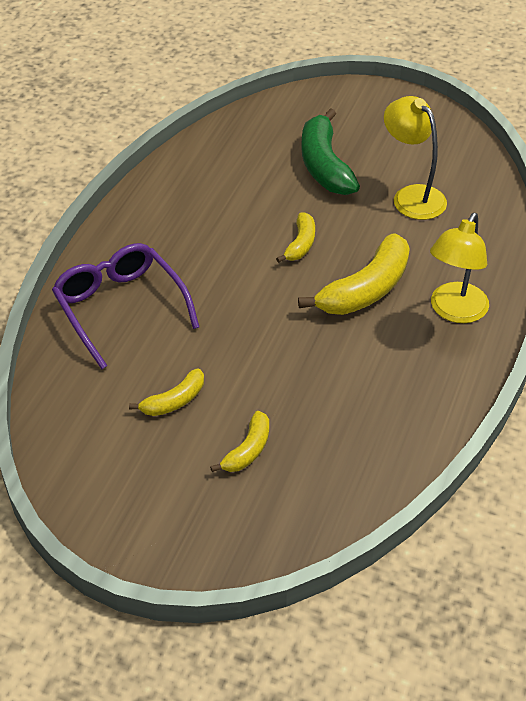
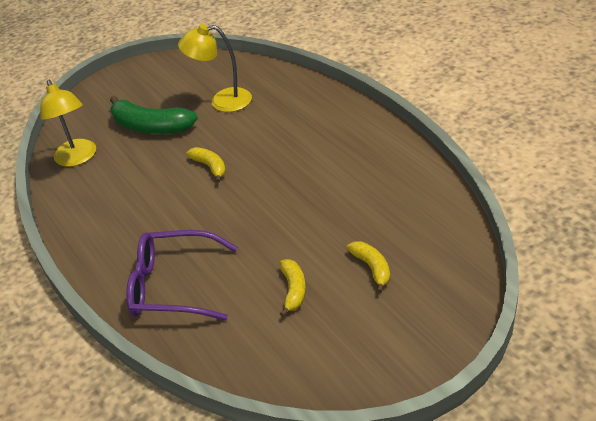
camera: 50 degrees left, 5 degrees down
yellow banana [298,233,410,315] -> none
yellow lamp [430,213,489,323] -> yellow lamp moved to [40,80,96,167]

